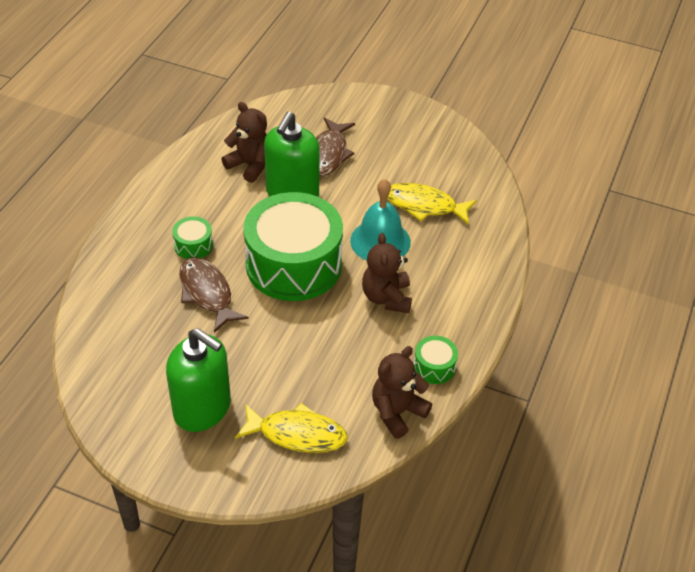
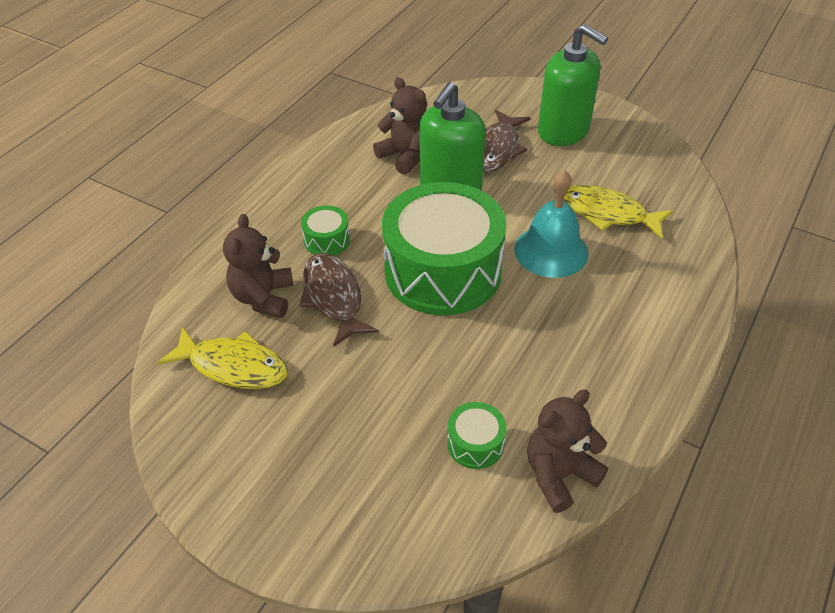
camera: 10 degrees right, 0 degrees up
green soap dispenser [166,328,231,432] -> green soap dispenser moved to [538,24,608,146]
yellow fish [235,403,348,453] -> yellow fish moved to [158,327,288,389]
brown teddy bear [362,233,412,313] -> brown teddy bear moved to [223,214,293,318]
green drum [414,336,458,384] -> green drum moved to [447,402,506,469]

